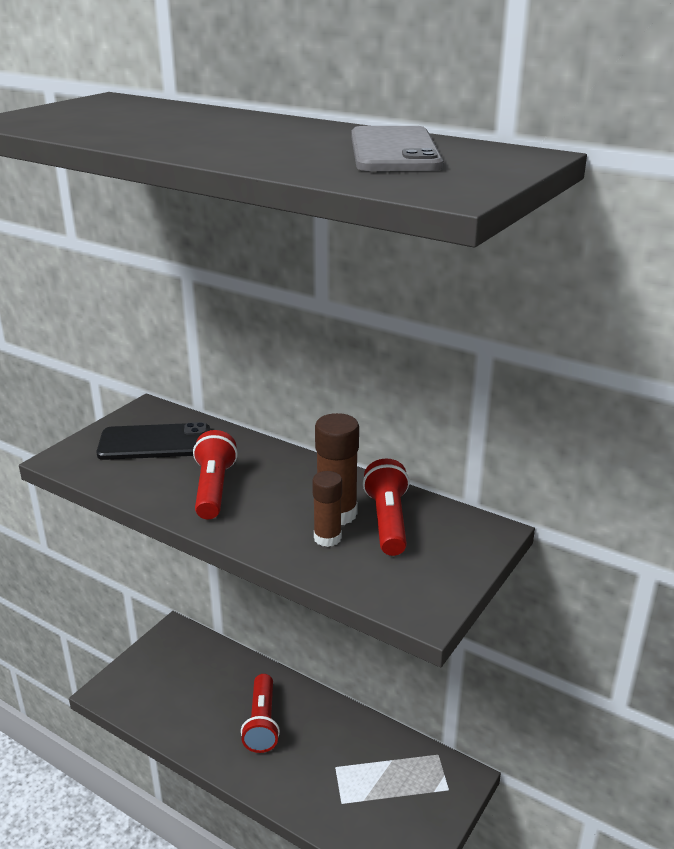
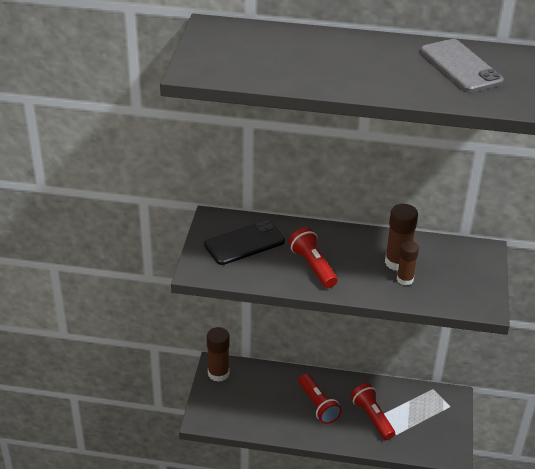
camera: 25 degrees left, 10 degrees up
red flashlight [363,459,410,556] -> red flashlight moved to [351,383,395,440]
none -> brown glue stick [207,327,230,382]

